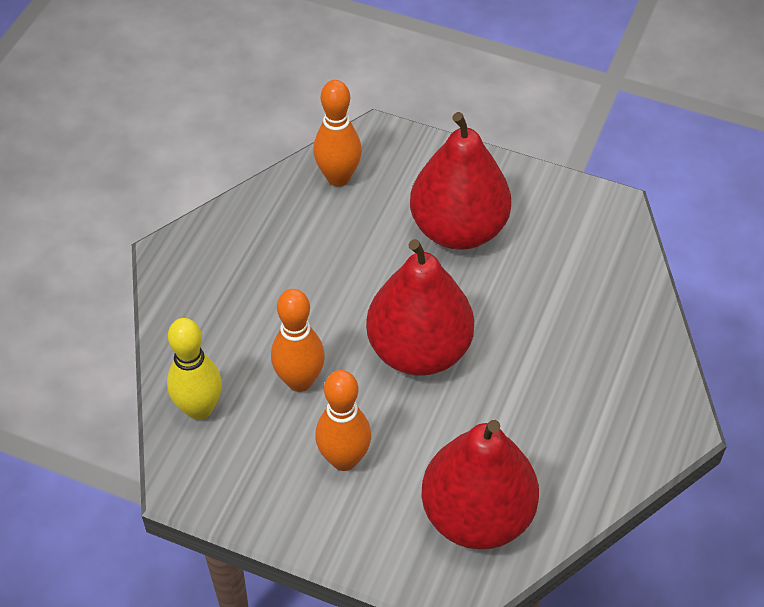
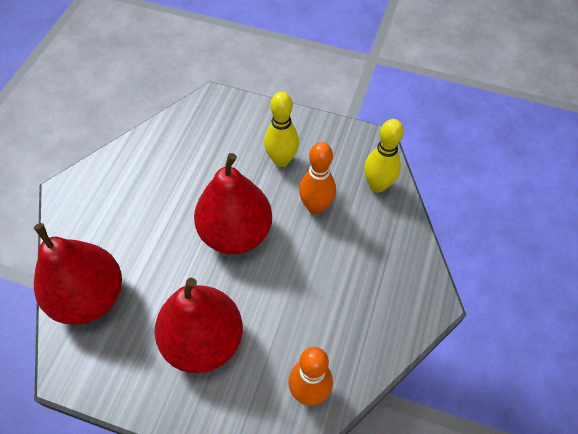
camera: 175 degrees right, 5 degrees up
orange bowling pin [315,370,371,471] -> yellow bowling pin [264,92,299,167]
red pear [422,420,539,550] -> red pear moved to [34,223,122,325]

